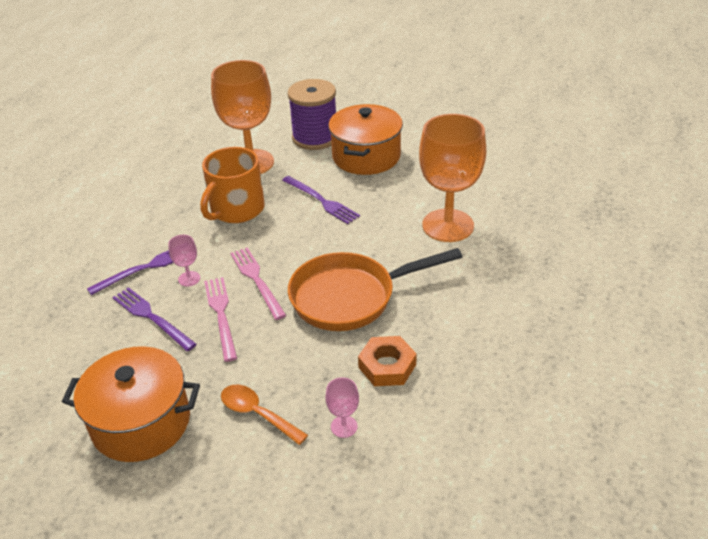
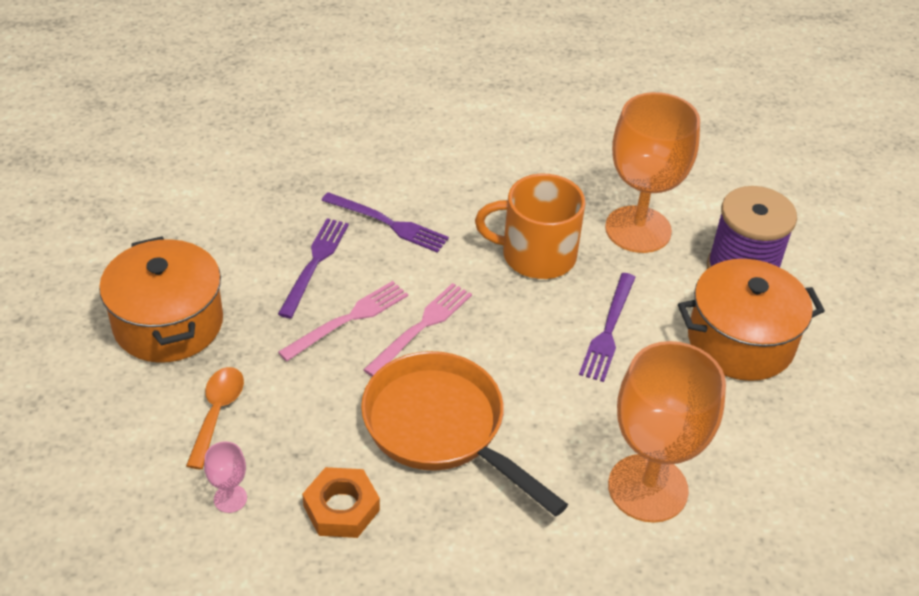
camera: 60 degrees right, 5 degrees up
pink goblet [168,235,200,287] -> none

